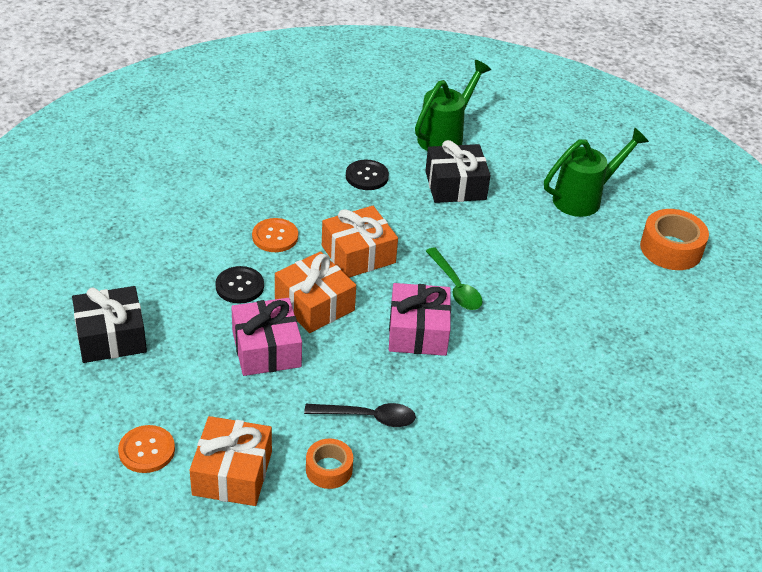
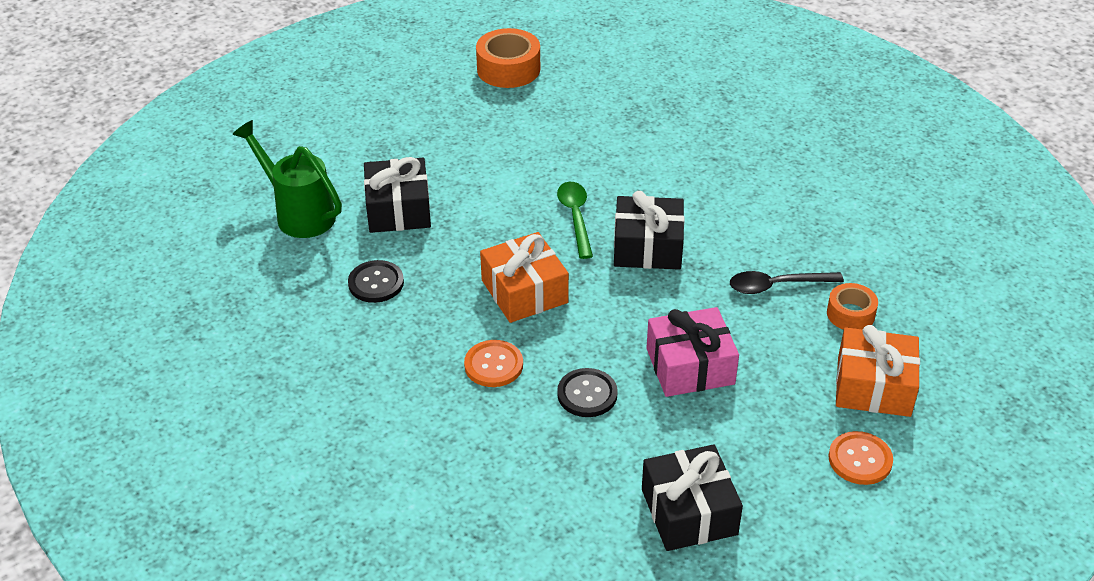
camera: 85 degrees left, 0 degrees up
orange gift [275,251,356,333] -> none
black spoon [304,403,416,427] -> black spoon turned 105 degrees counterclockwise [730,271,844,294]
pink gift [389,283,451,356] -> black gift [614,191,684,270]
green spoon [426,248,483,310] -> green spoon turned 75 degrees counterclockwise [557,182,593,259]
green watering can [544,127,649,217] -> none

